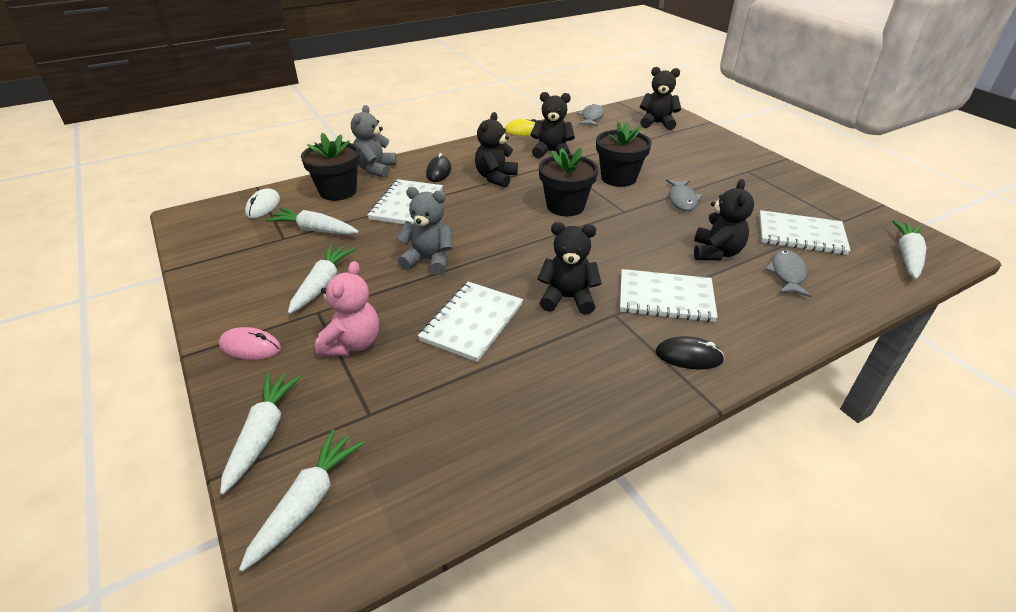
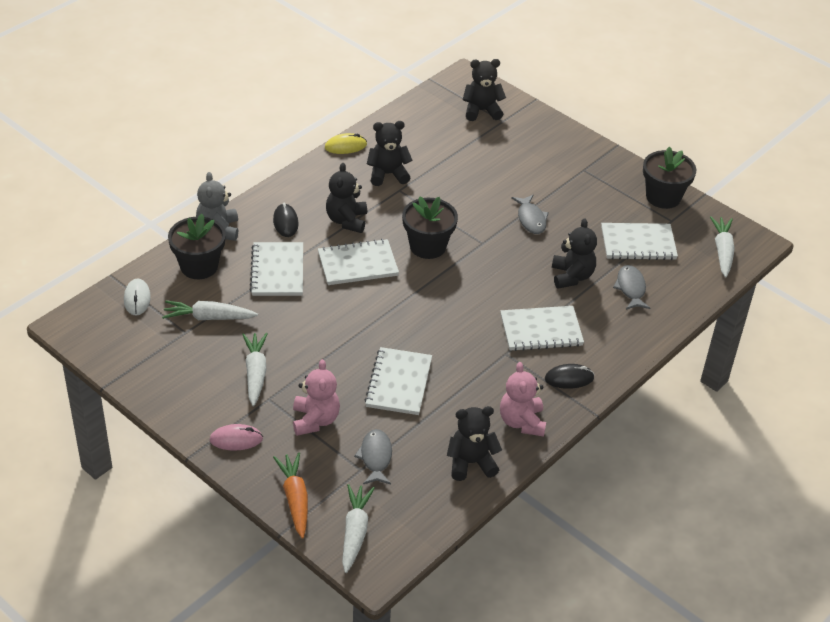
camera: 20 degrees left, 5 degrees up
white carrot [220,373,301,495] -> orange carrot [273,452,308,539]
grey teddy bear [396,187,453,275] -> none
black teddy bear [537,222,602,315] -> black teddy bear moved to [447,406,502,481]
grey fish [577,104,604,127] -> grey fish moved to [354,429,392,485]
black flower pot [596,121,652,187] -> black flower pot moved to [643,147,697,209]
none -> white notebook [318,239,399,285]
none -> pink teddy bear [500,362,546,437]

